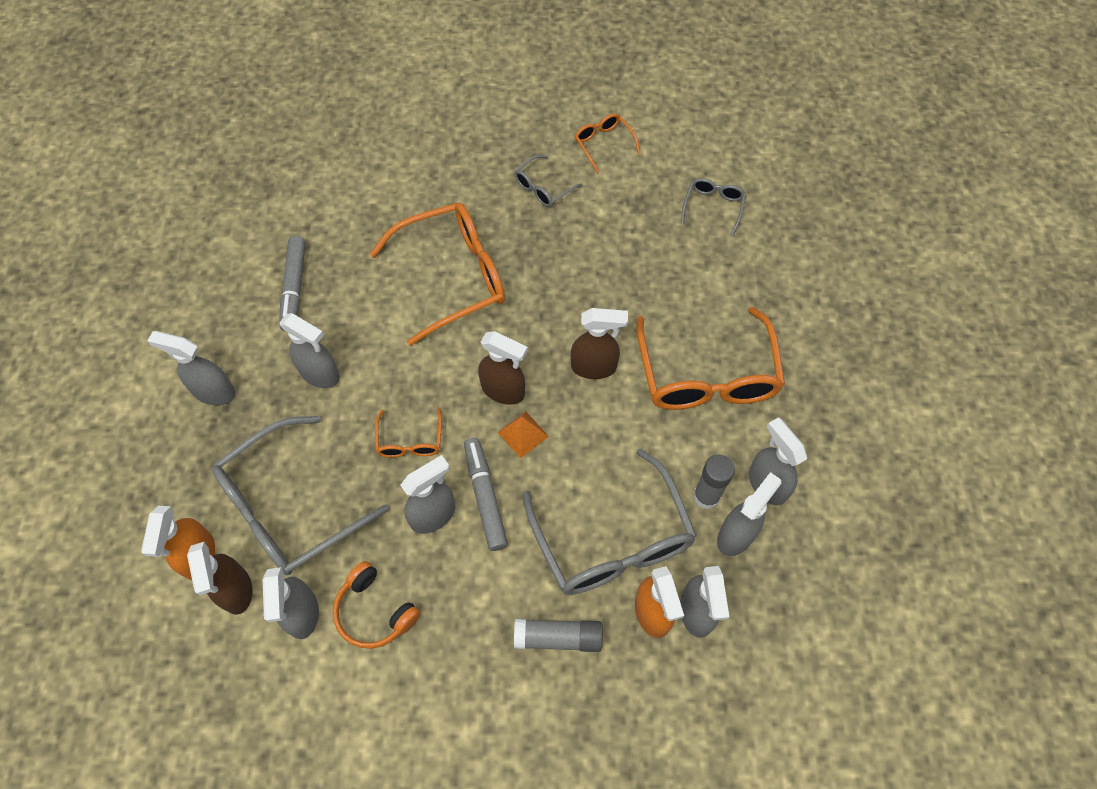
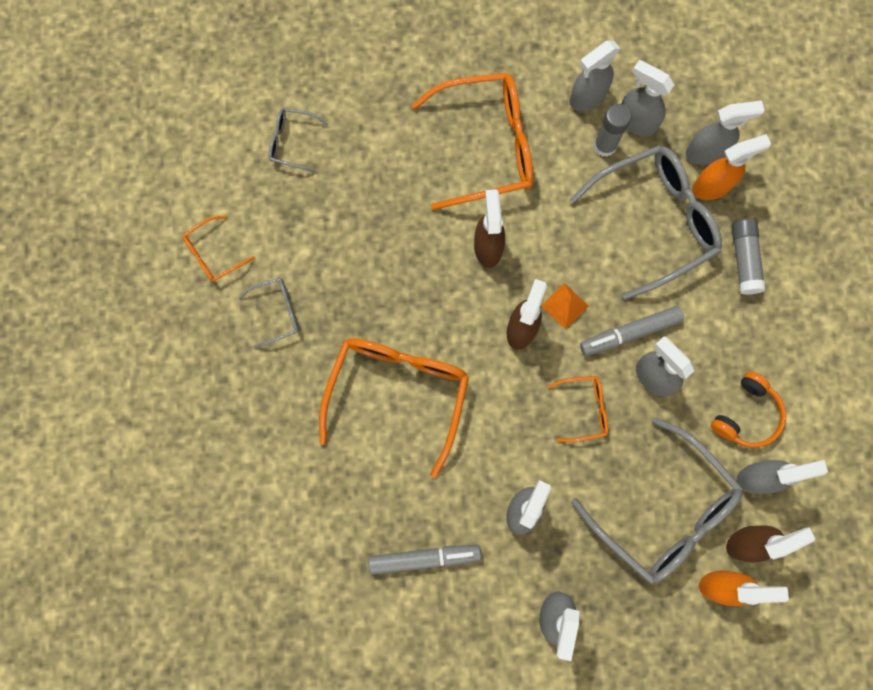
camera: 95 degrees left, 15 degrees up
orange glasses [370,202,505,346] -> orange glasses turned 45 degrees clockwise [319,338,469,478]
grey glasses [514,155,582,207] -> grey glasses turned 60 degrees counterclockwise [238,278,299,348]

